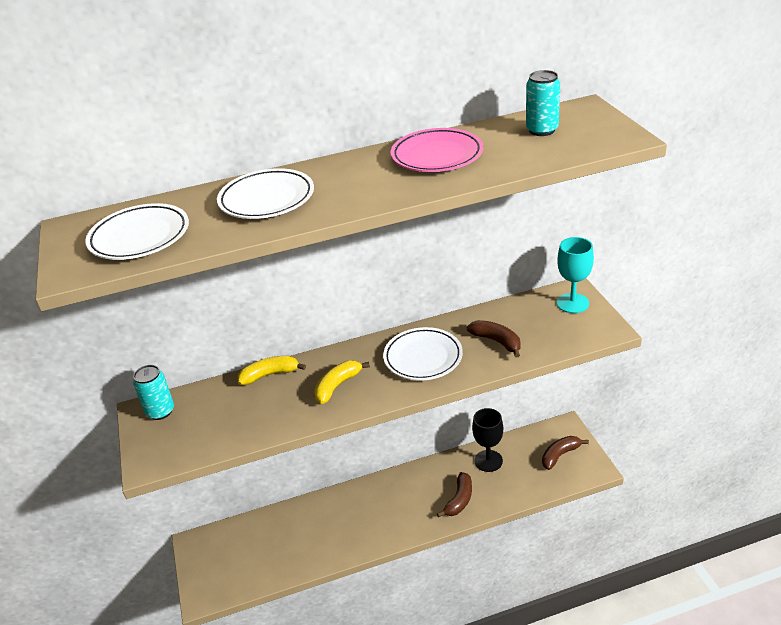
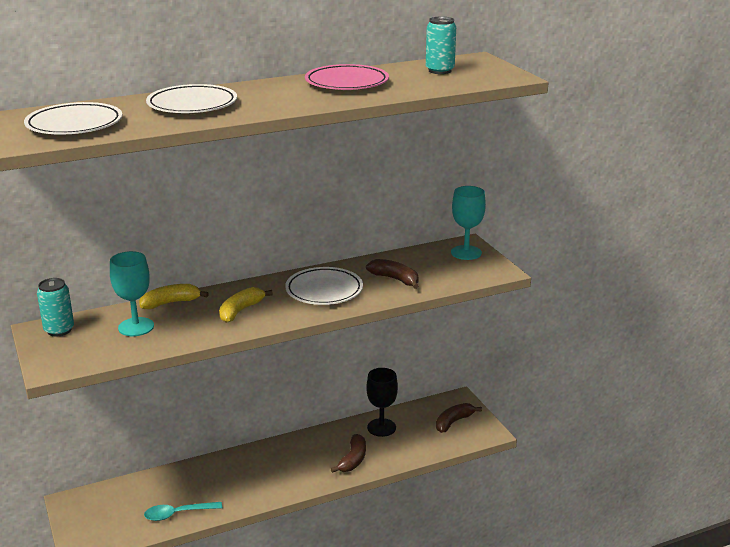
camera: 10 degrees left, 10 degrees down
none -> turquoise goblet [110,251,154,336]
none -> turquoise spoon [144,502,222,521]

